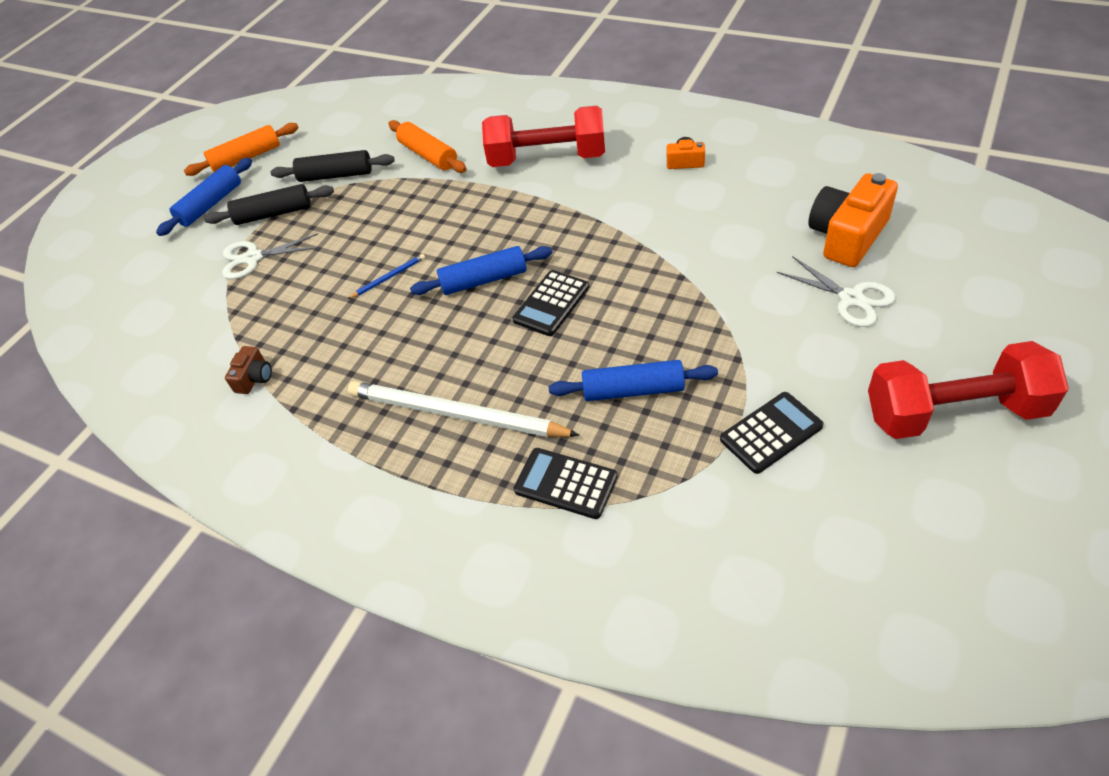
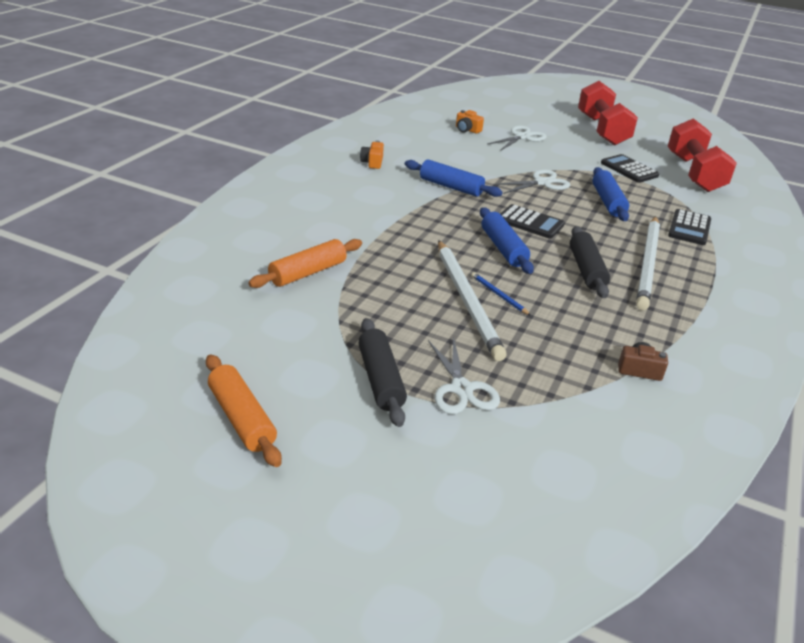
camera: 100 degrees left, 15 degrees down
blue rolling pin [156,158,252,236] -> blue rolling pin moved to [405,160,503,197]
black rolling pin [271,150,395,182] -> black rolling pin moved to [570,226,610,298]
red dumbbell [482,106,605,167] -> red dumbbell moved to [668,118,737,192]
orange camera [808,173,898,267] -> orange camera [456,110,484,134], size x0.49
none -> white pencil [438,240,507,361]
none -> white scissors [493,170,570,194]

